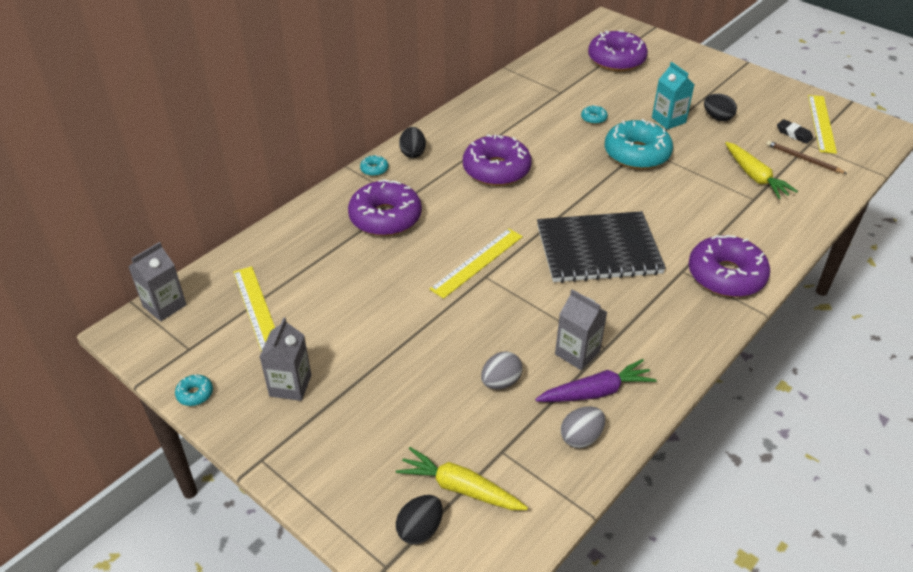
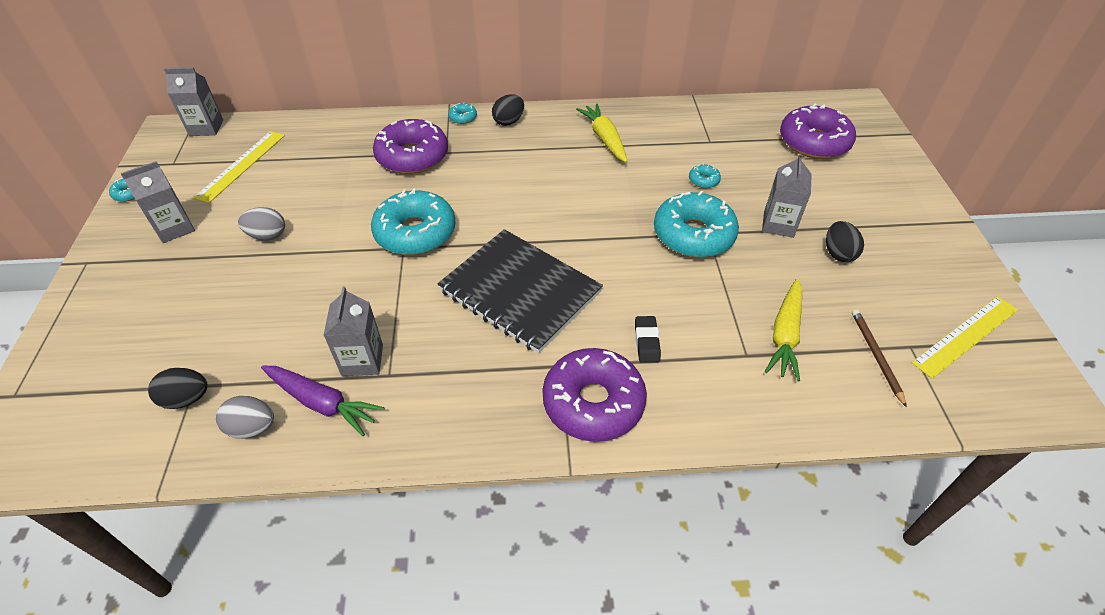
camera: 45 degrees right, 5 degrees up
yellow carrot [396,447,528,510] -> yellow carrot moved to [576,104,627,163]
black egg [396,495,443,544] -> black egg moved to [148,368,207,409]
yellow ruler [429,228,523,299] -> turquoise donut [371,189,456,255]
purple donut [463,134,532,186] -> none
grey egg [481,352,523,389] -> grey egg moved to [238,207,285,241]
turquoise carton [652,62,694,130] -> grey carton [762,154,812,238]
black eraser [777,119,813,144] -> black eraser moved to [635,316,661,363]

